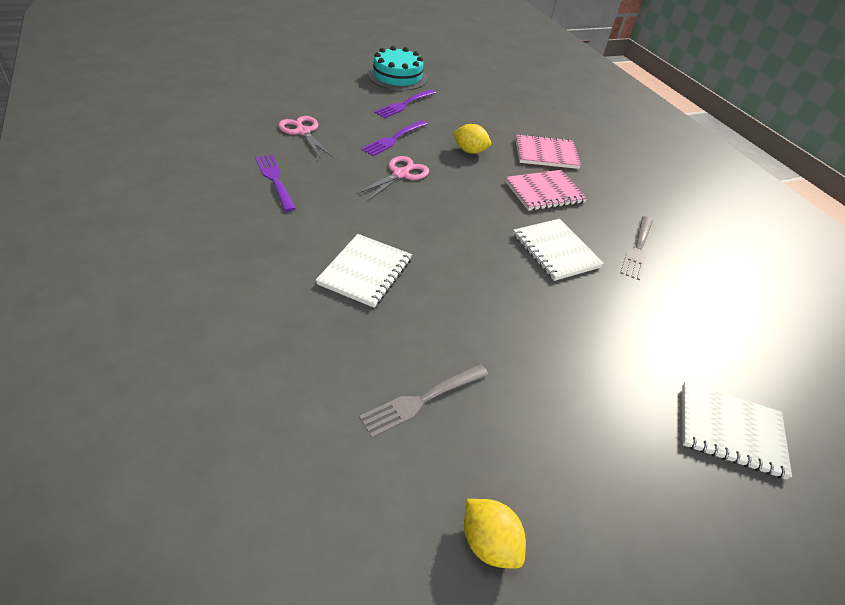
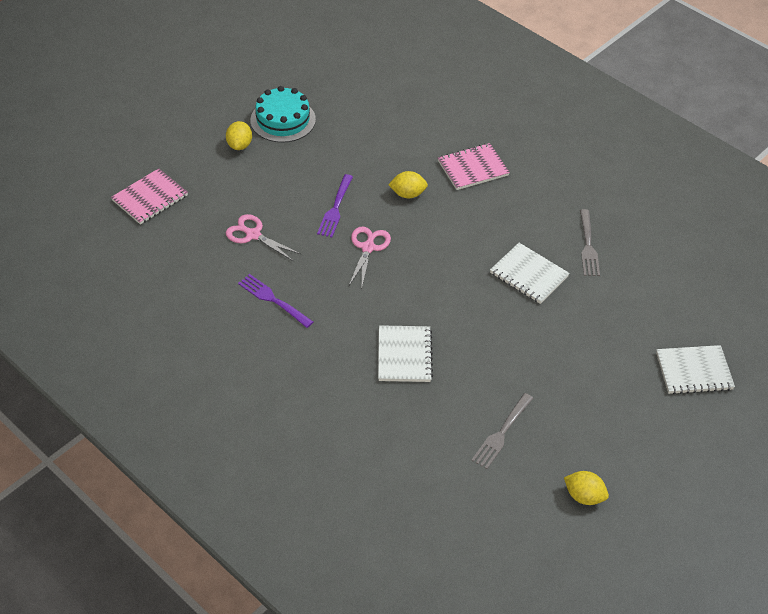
camera: 20 degrees left, 5 degrees up
purple fork [374,89,436,118] -> none
pink notebook [505,170,588,211] -> pink notebook moved to [111,168,188,225]
none -> yellow lemon [226,121,252,150]

